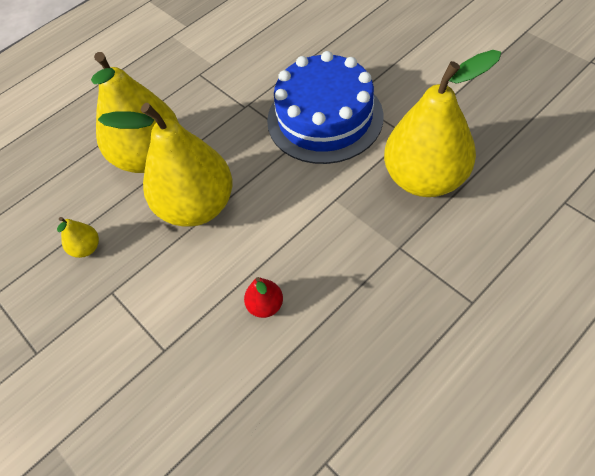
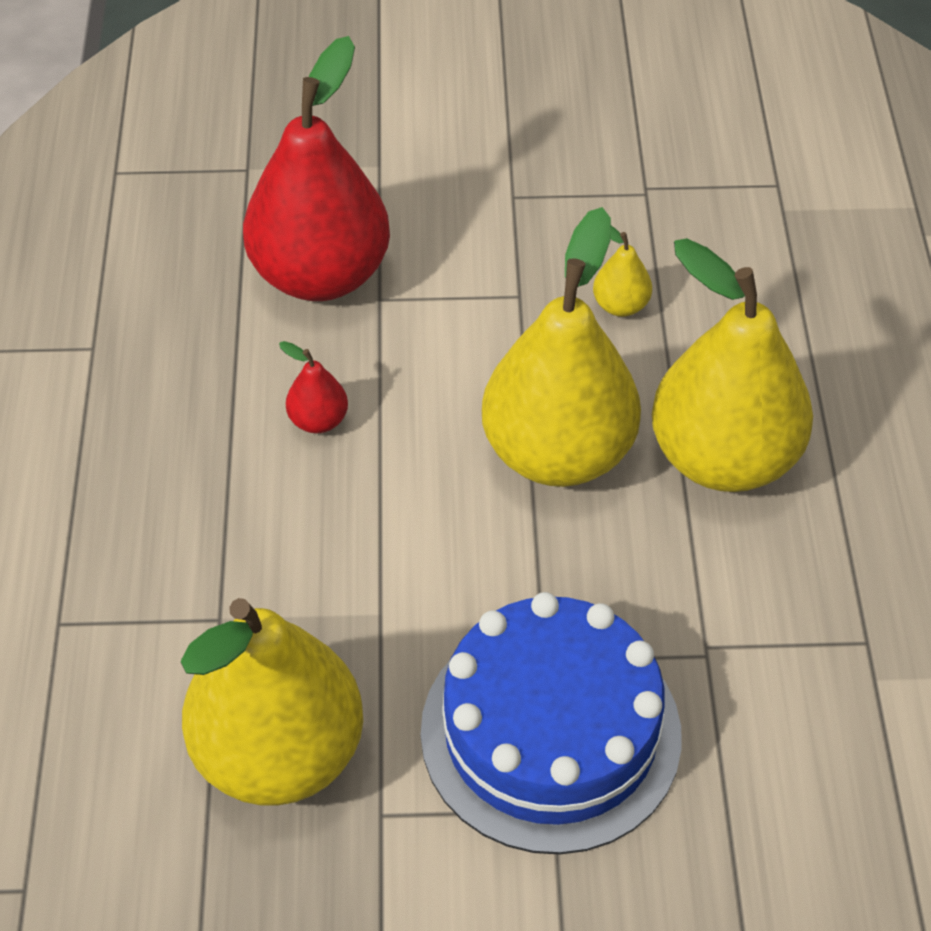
camera: 125 degrees right, 5 degrees down
none -> red pear [243,36,390,301]

